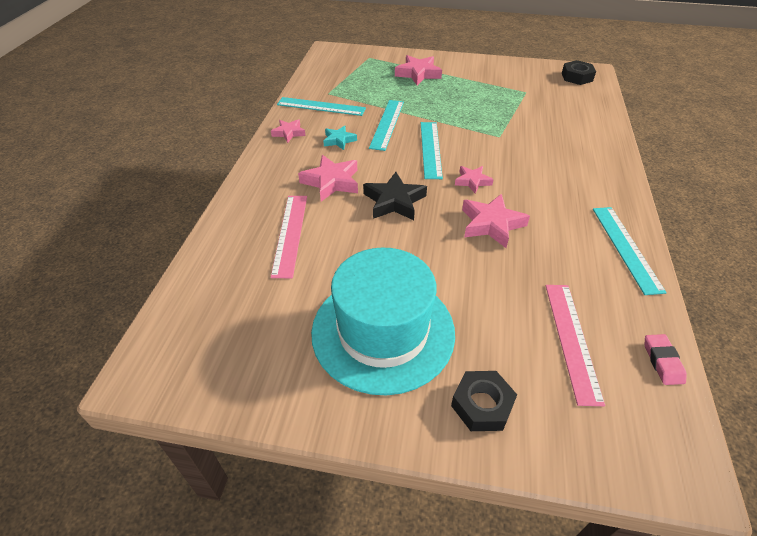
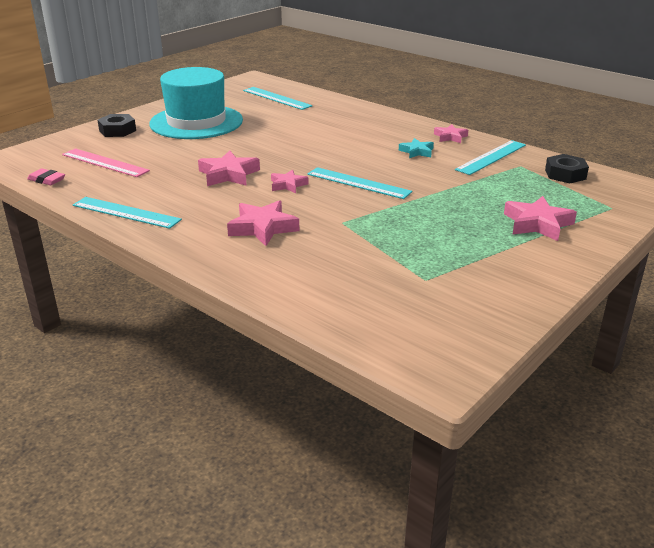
camera: 120 degrees right, 15 degrees down
pink ruler [271,196,307,278] -> none
pink star [298,155,358,202] -> pink star moved to [227,200,299,246]
black star [363,172,427,220] -> none
turquoise ruler [369,100,404,151] -> turquoise ruler moved to [243,87,312,110]
black nut [562,60,596,85] -> black nut moved to [545,154,589,183]

